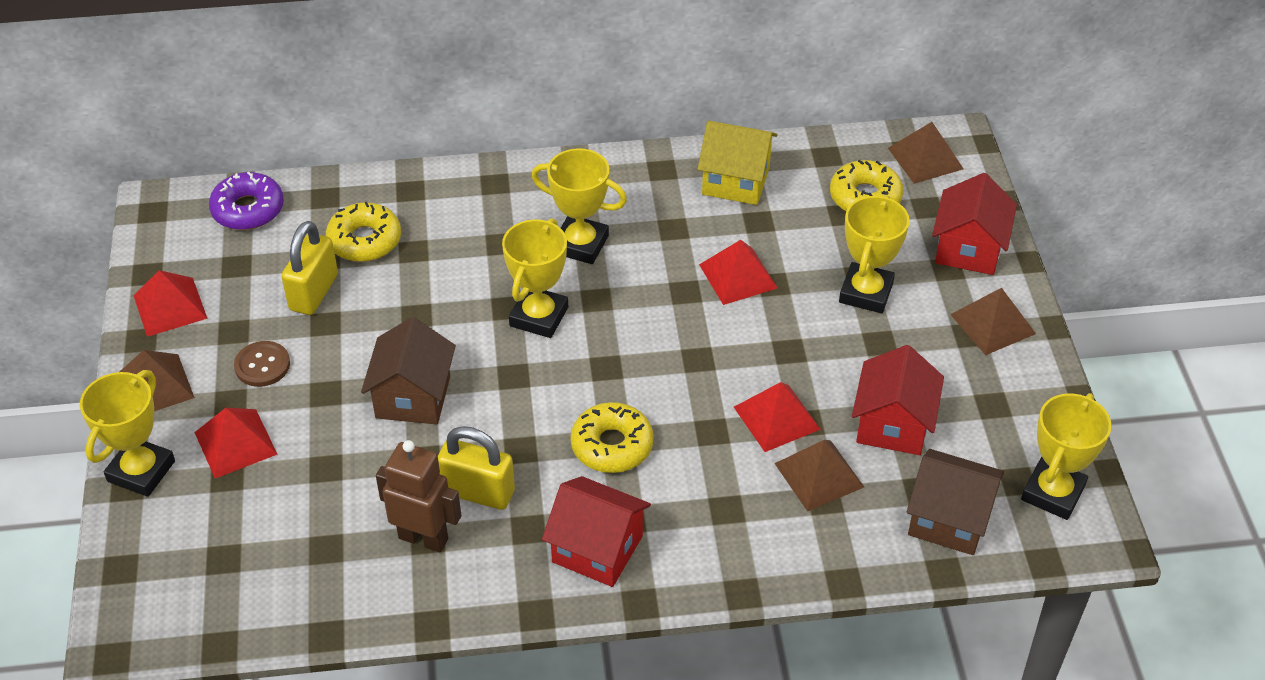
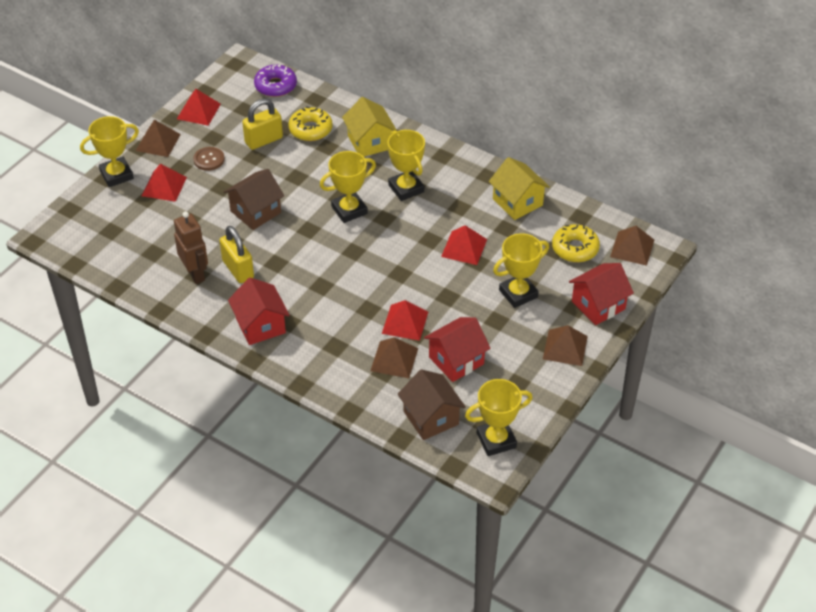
camera: 40 degrees right, 0 degrees up
yellow donut [570,402,654,473] -> none
none -> yellow house [342,97,397,157]

